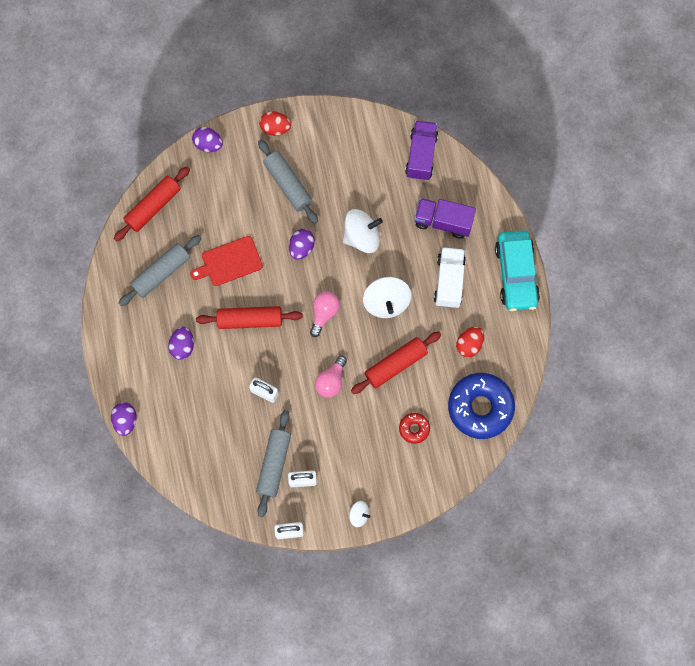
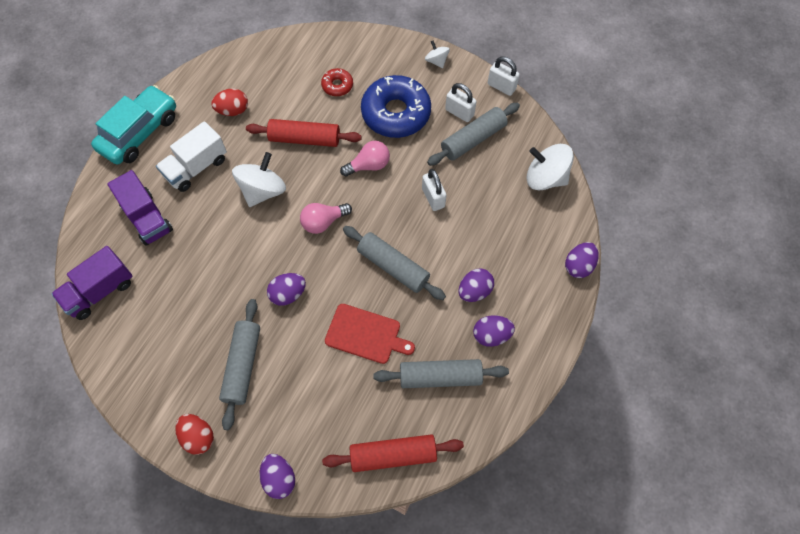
camera: 140 degrees left, 10 degrees down
red rolling pin [196,306,303,329] -> grey rolling pin [343,226,446,300]
white spinning top [343,209,383,253] -> white spinning top moved to [526,144,574,190]
blue donut [448,373,515,439] -> blue donut moved to [361,75,431,138]
none -> purple egg [473,315,515,347]

